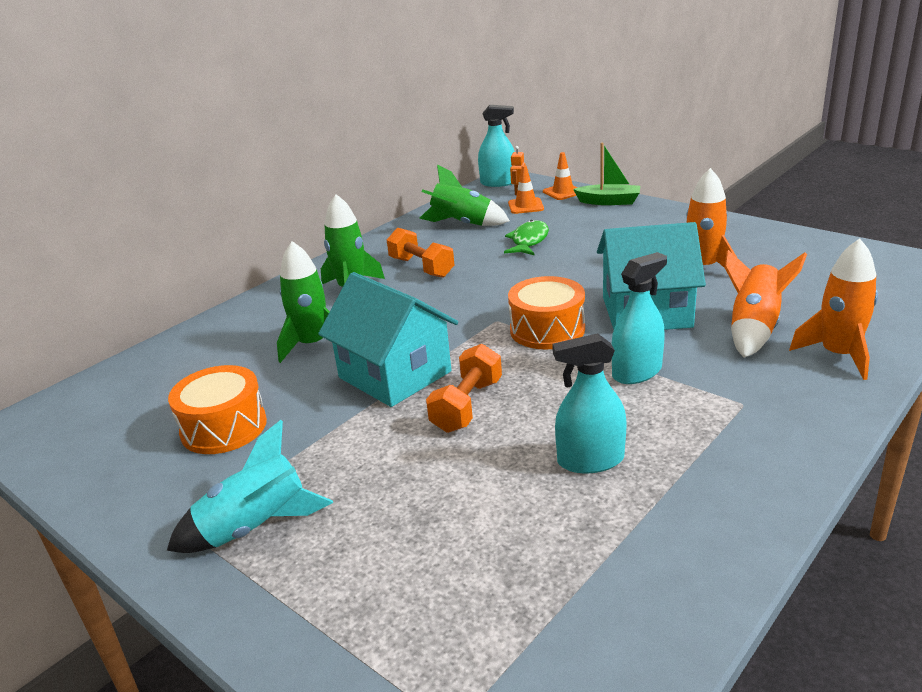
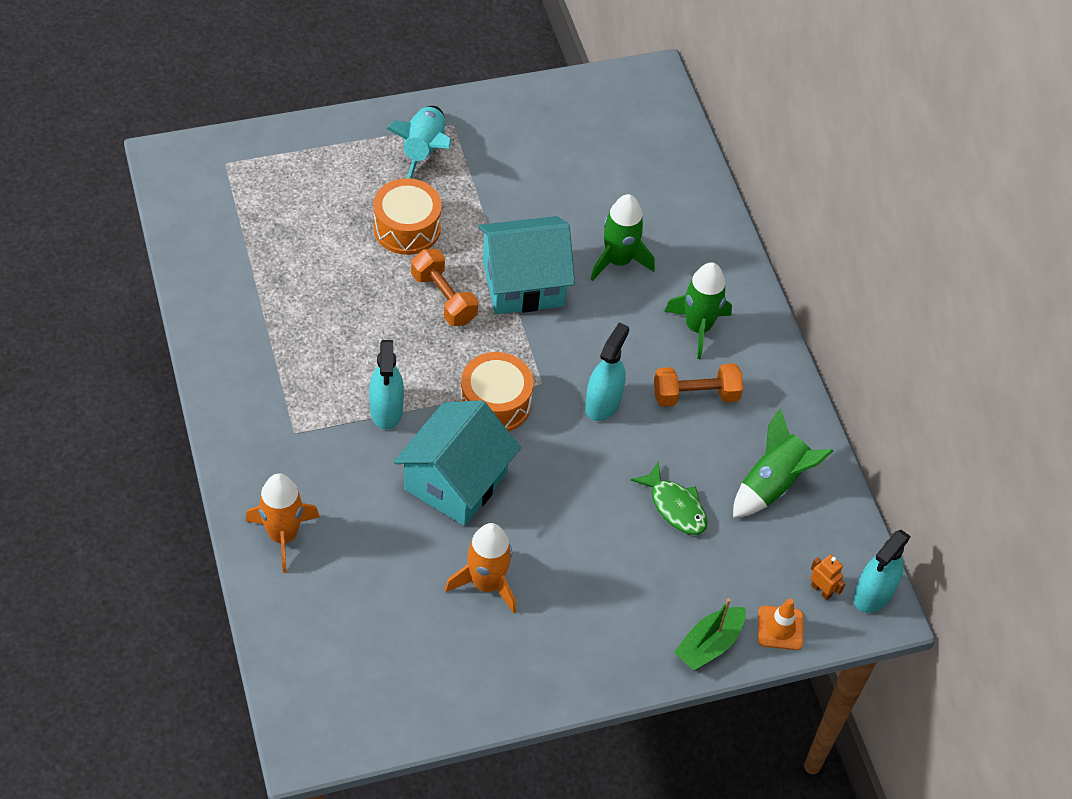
camera: 115 degrees right, 25 degrees up
orange drum [168,365,267,454] -> orange drum moved to [373,178,442,255]
orange traffic cone [508,165,544,214] -> none
turquoise spray bottle [552,333,627,473] -> turquoise spray bottle moved to [585,322,629,421]
orange rocket [725,250,807,358] -> none

